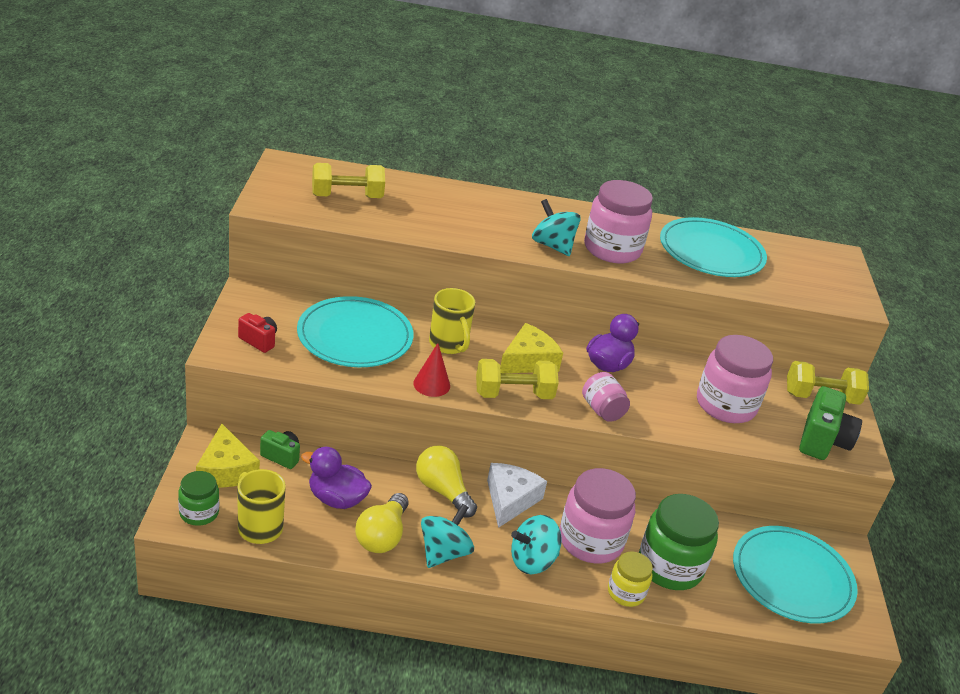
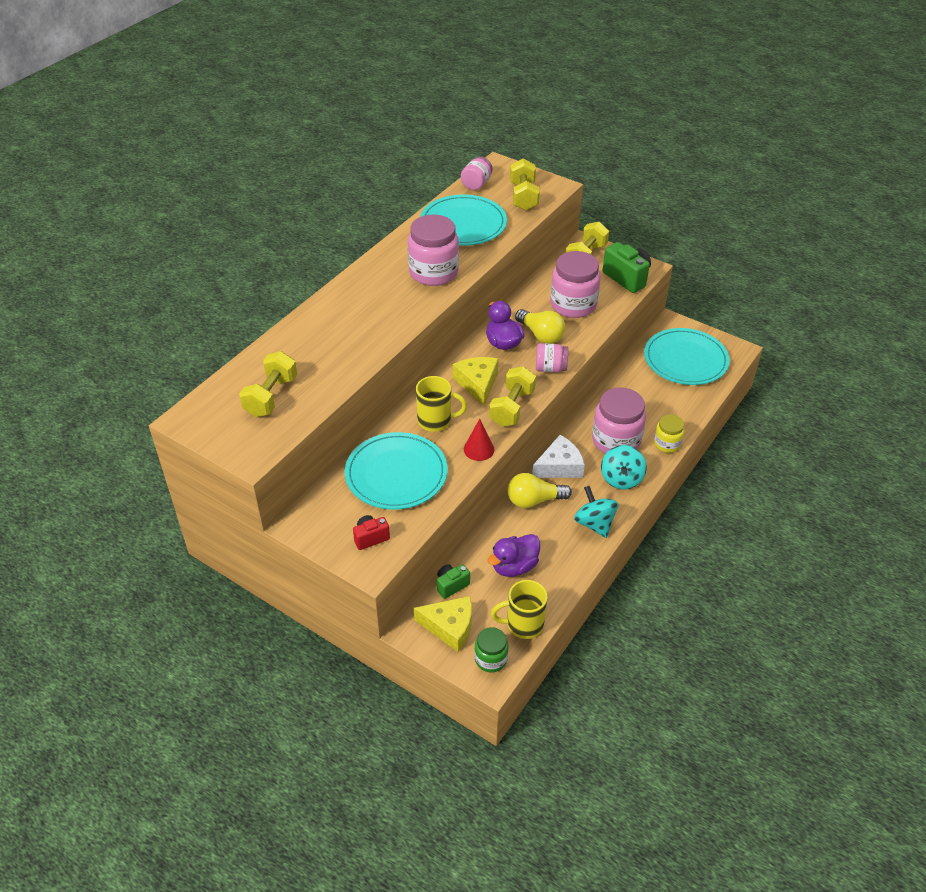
camera: 55 degrees left, 10 degrees up
yellow light bulb [355,493,408,553] -> yellow light bulb moved to [515,309,565,344]
white cheese [487,463,547,528] -> white cheese turned 105 degrees clockwise [532,435,585,478]
turquoise spinning top [532,199,581,256] -> none
green jar [639,494,719,590] -> none
none -> pink jar [461,157,493,190]
none -> yellow dumbbell [510,159,540,211]

